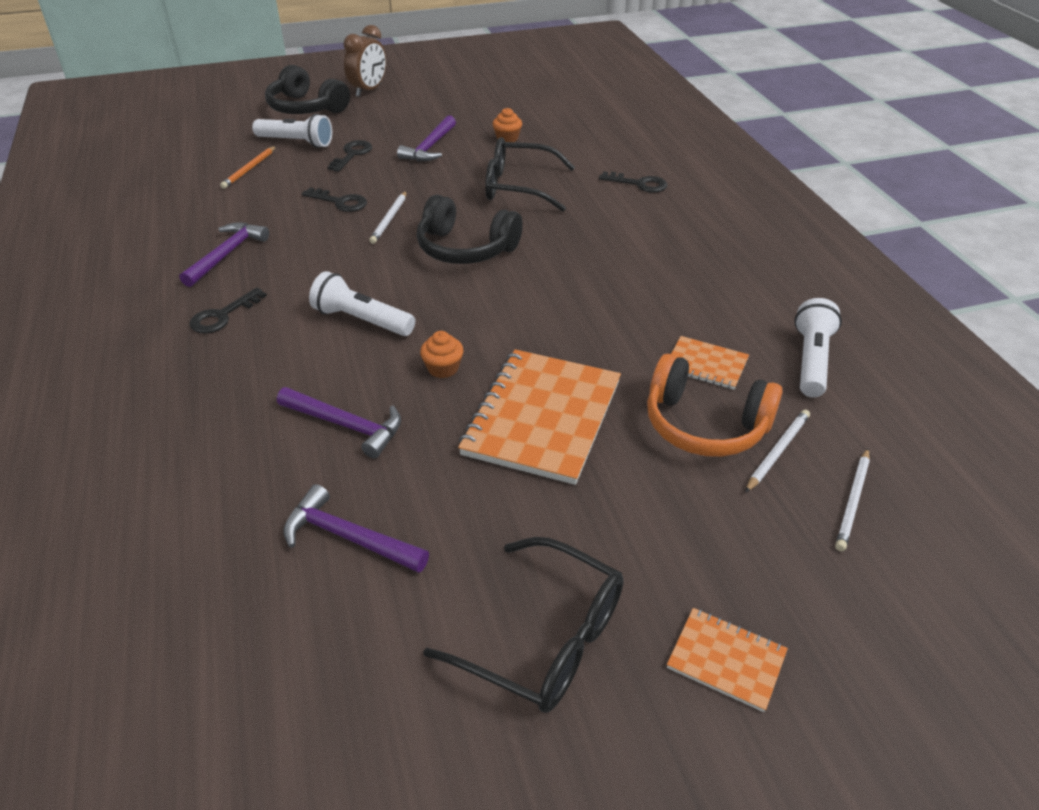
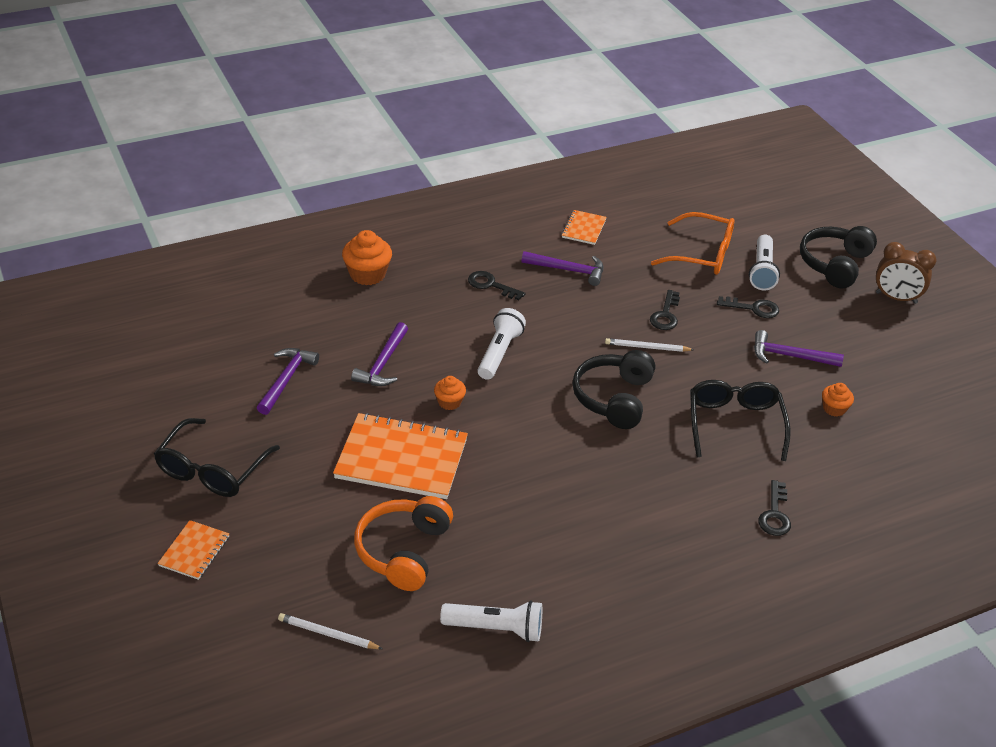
camera: 80 degrees right, 0 degrees up
orange pencil [220,146,276,189] -> orange glasses [651,212,734,275]
orange notebook [671,336,749,390] -> orange notebook moved to [561,210,607,245]
white pencil [745,410,810,493] -> none
none -> orange cupcake [342,230,392,285]

